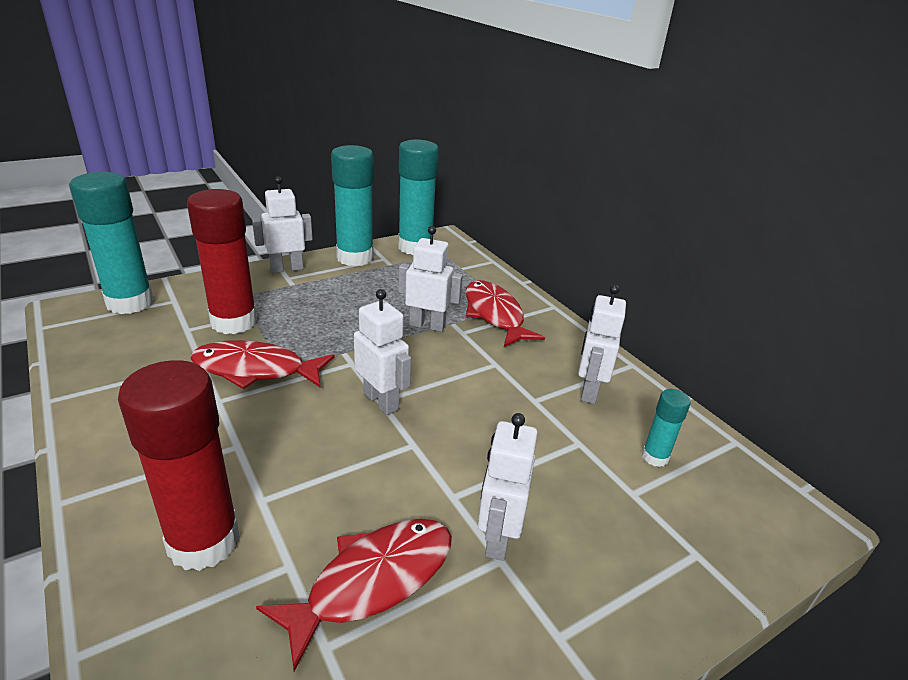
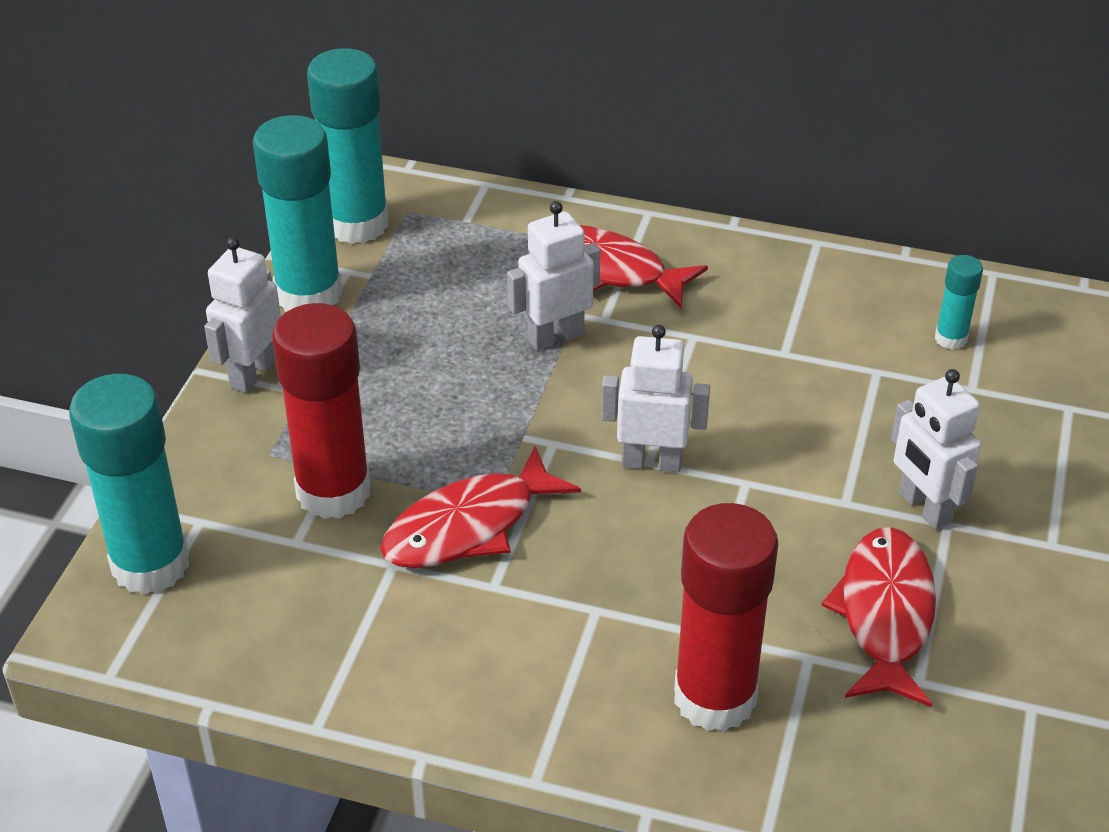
camera: 40 degrees left, 10 degrees up
white robot [578,285,626,404] -> none

